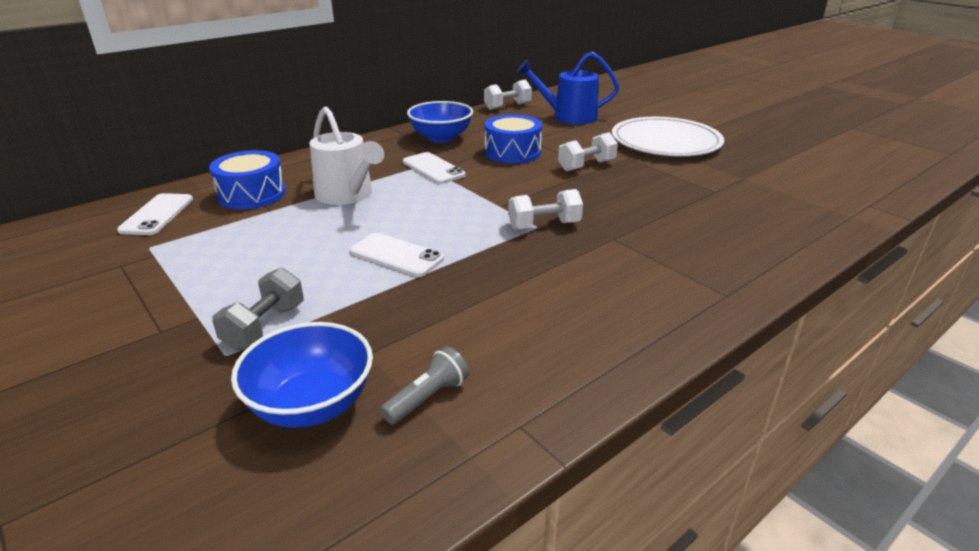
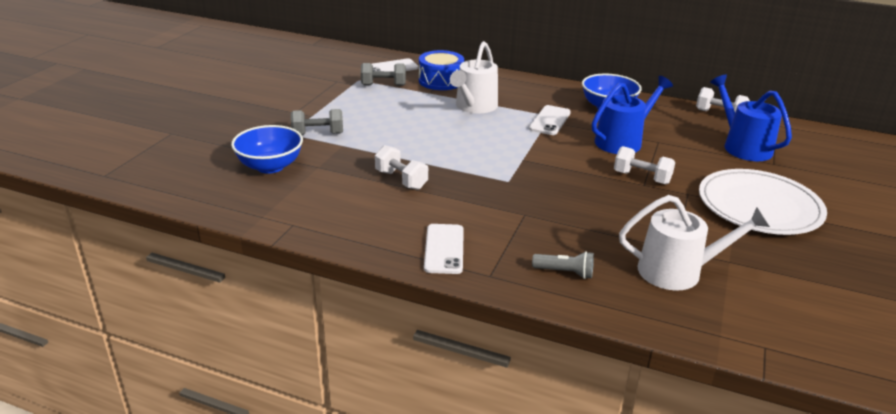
camera: 60 degrees right, 0 degrees up
white phone [350,233,444,277] -> white phone moved to [424,224,464,274]
grey flashlight [380,347,469,425] -> grey flashlight moved to [532,251,594,279]
blue drum [485,114,542,164] -> blue watering can [592,76,673,154]
white dumbbell [508,189,583,230] -> white dumbbell moved to [375,145,428,190]
none -> grey dumbbell [361,63,406,86]
none -> white watering can [619,195,770,291]

